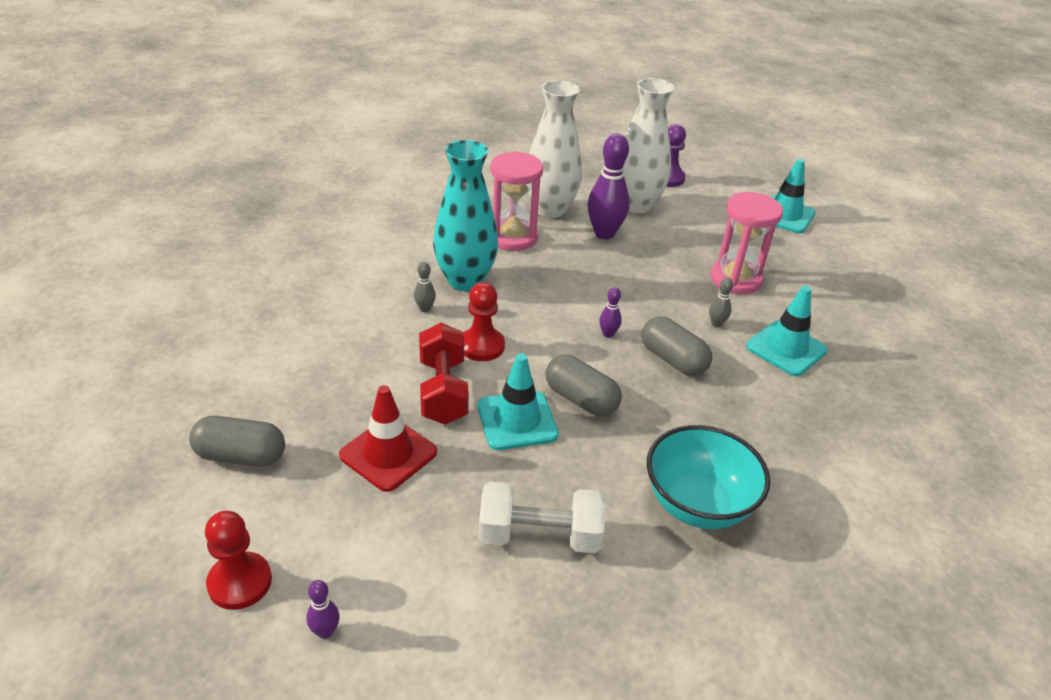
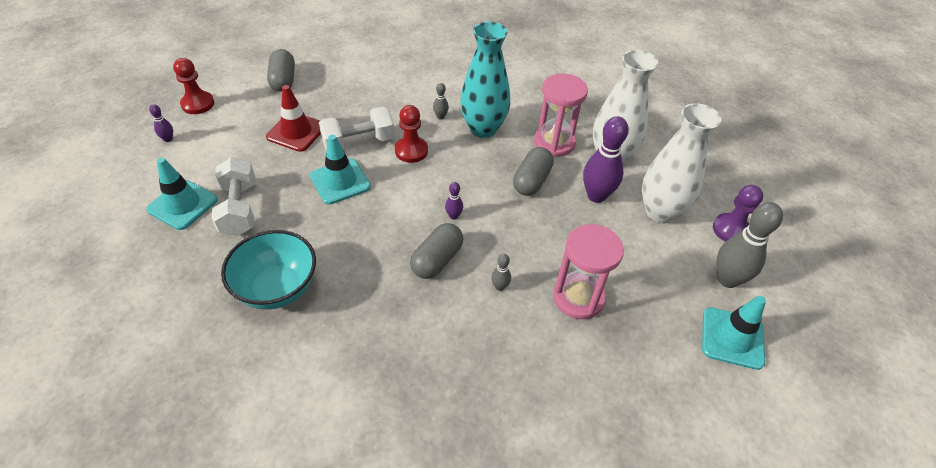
camera: 75 degrees right, 10 degrees up
red dumbbell [419,323,469,424] -> white dumbbell [319,106,395,151]
grey capsule [545,355,622,417] -> grey capsule moved to [513,147,554,196]
turquoise traffic cone [746,286,828,376] -> turquoise traffic cone moved to [146,157,218,230]
none -> grey bowling pin [716,202,783,288]

